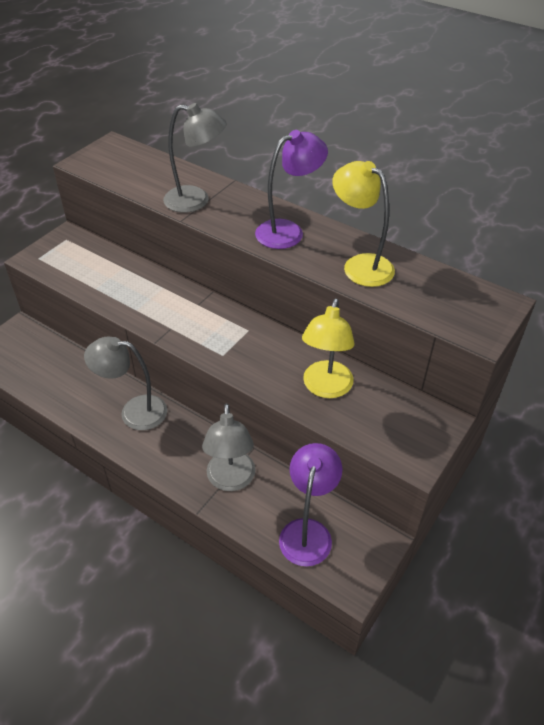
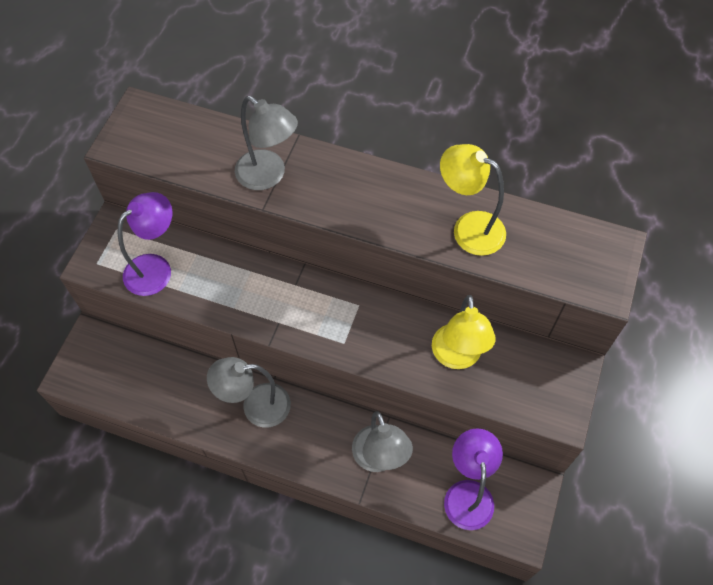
camera: 15 degrees left, 15 degrees up
grey lamp [163,103,227,213] -> grey lamp turned 45 degrees clockwise [235,96,298,190]
purple lamp [255,130,328,249] -> purple lamp moved to [118,192,172,296]

